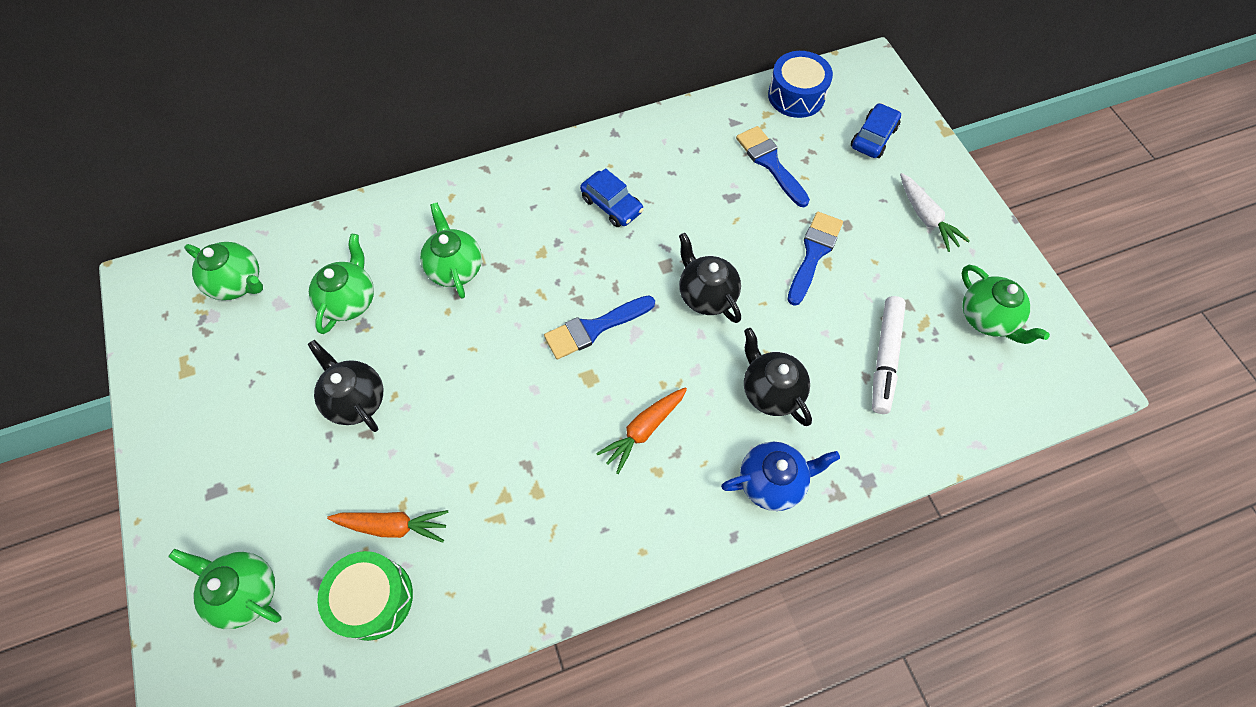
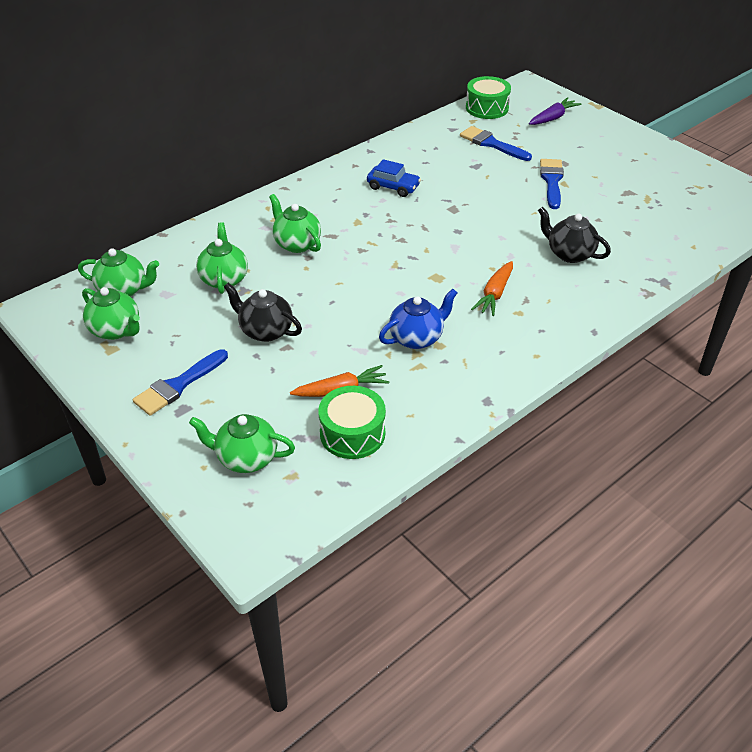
camera: 20 degrees left, 20 degrees down
blue brush [544,295,655,359] -> blue brush moved to [133,349,228,416]
black teapot [679,233,741,323] -> none
blue teapot [721,442,840,511] -> blue teapot moved to [379,289,457,349]
blue drum [768,51,833,118] -> green drum [466,76,511,119]
blue car [851,103,901,158] -> purple carrot [529,97,581,125]
white marker [872,296,906,414] -> none
white carrot [900,173,970,252] -> none
green teapot [962,265,1050,344] -> green teapot moved to [82,287,140,340]

